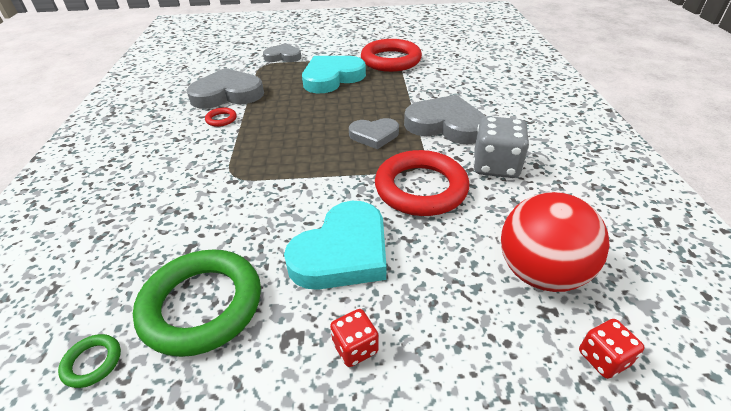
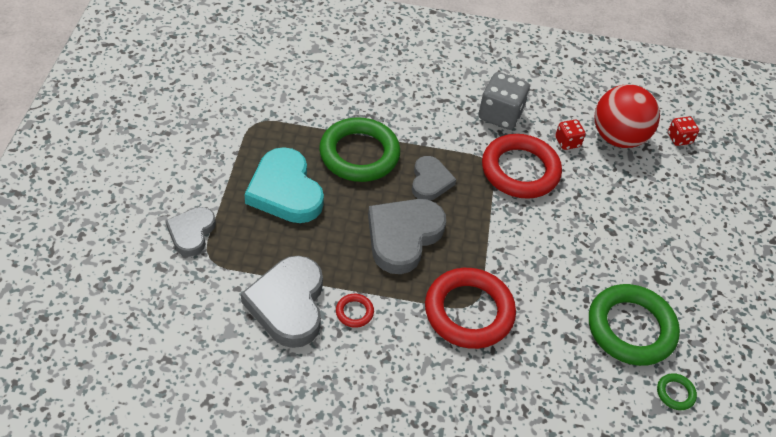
camera: 85 degrees left, 10 degrees up
turquoise heart [284,201,386,290] -> none
red dice [330,309,379,367] -> red dice moved to [555,119,586,150]
red ring [361,39,422,72] -> red ring moved to [425,268,516,349]
grey heart [404,95,486,144] -> grey heart moved to [368,199,446,274]
none -> green ring [319,117,400,182]

